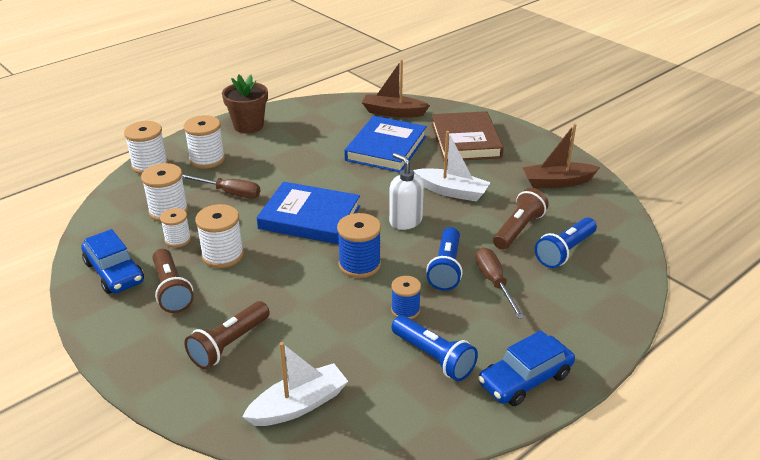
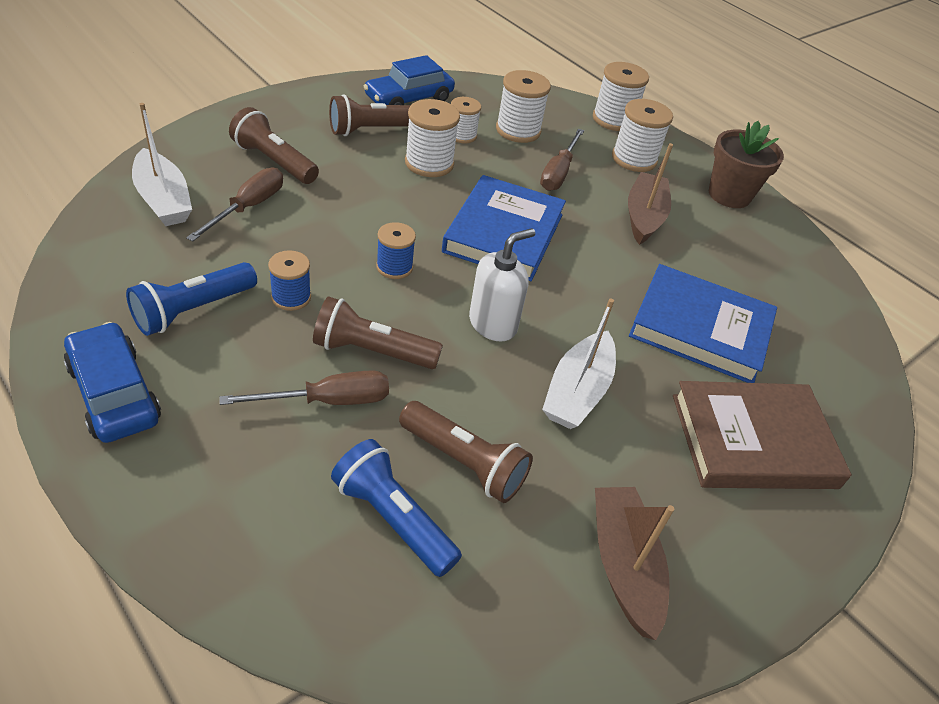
camera: 85 degrees right, 10 degrees up
blue spool [337,213,381,278] -> blue spool [376,222,416,279], size x0.64
brown boat [362,60,430,117] -> brown boat moved to [628,143,673,245]
blue flashlight [426,227,463,291] -> brown flashlight [313,296,443,369]
none -> brown screwdriver [186,168,283,241]

